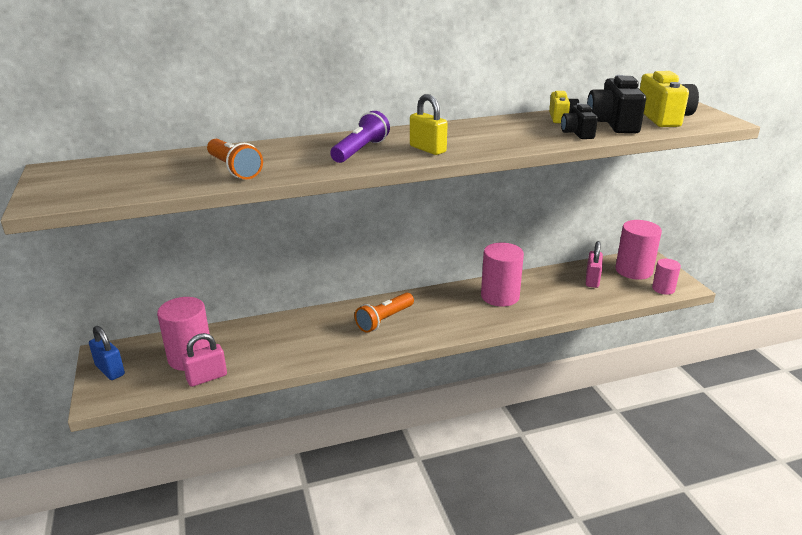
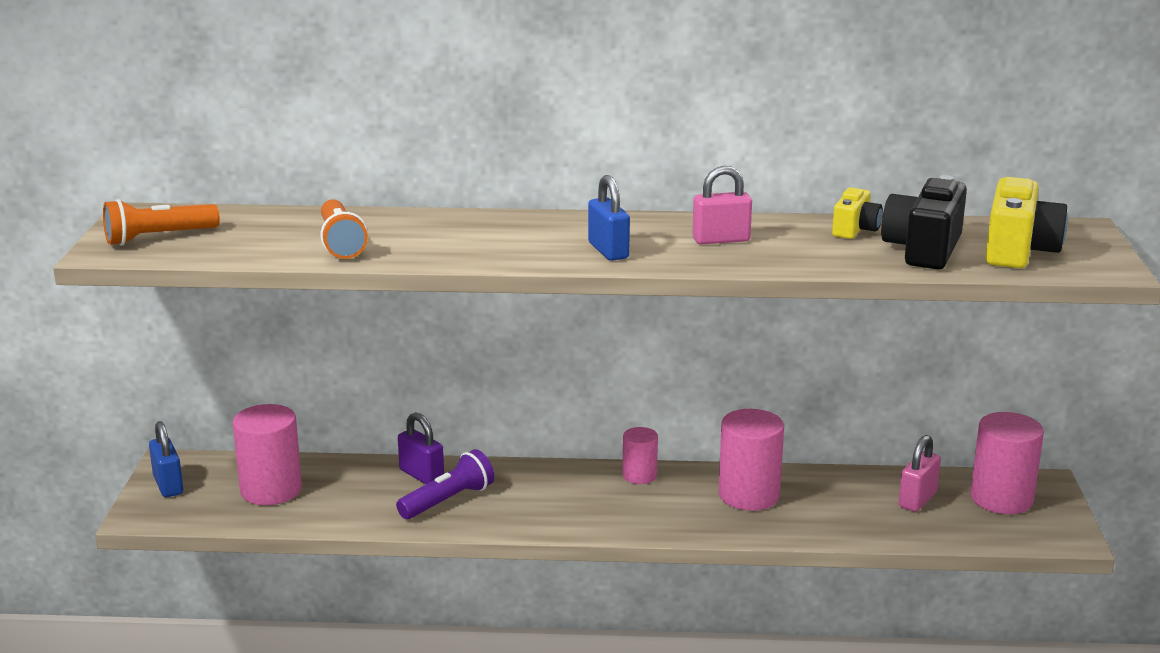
camera: 20 degrees right, 5 degrees down
pink padlock [182,333,227,387] -> pink padlock moved to [692,166,752,244]
purple flashlight [330,111,390,163] -> purple flashlight moved to [396,449,494,519]
orange flashlight [355,293,414,333] -> orange flashlight moved to [103,199,220,246]
yellow padlock [410,94,448,155] -> blue padlock [588,175,630,261]
black camera [561,103,598,139] -> none
pink cylinder [652,259,681,295] -> pink cylinder moved to [622,427,658,484]
none -> purple padlock [398,412,444,484]

